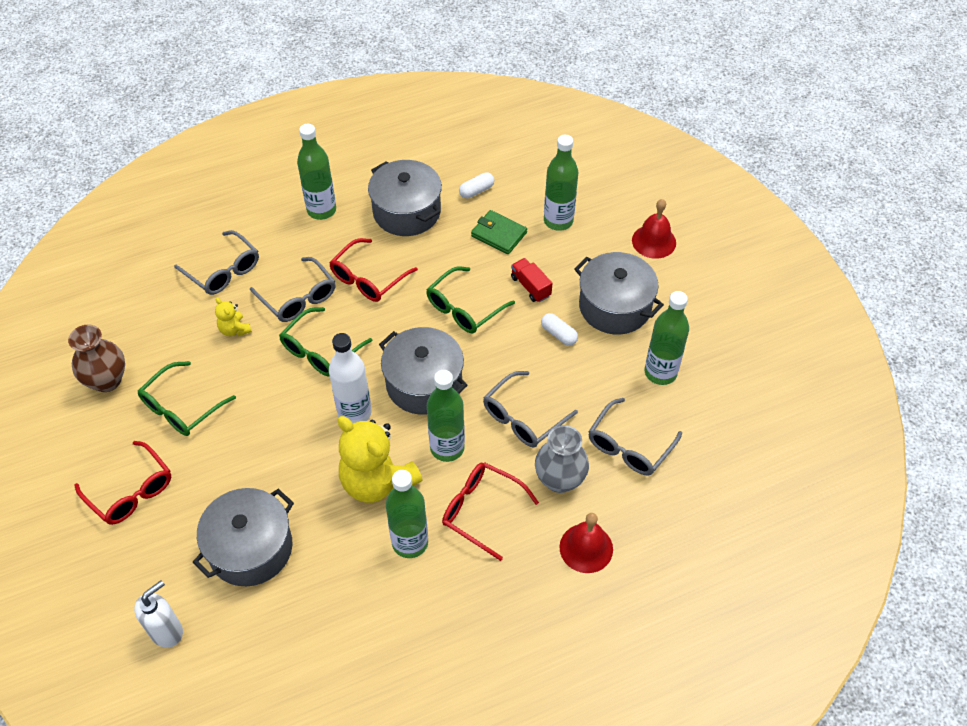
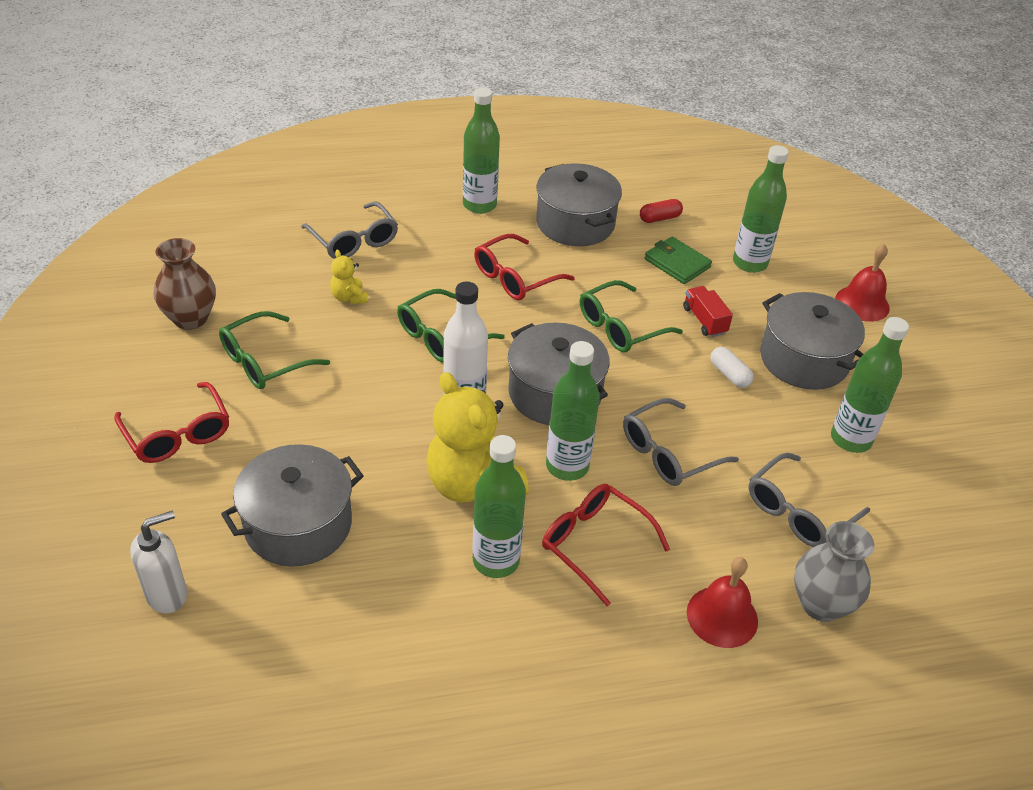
camera: 10 degrees right, 10 degrees down
grey glasses [250,257,335,322] -> none
white capsule [459,172,494,199] -> red capsule [640,199,683,223]
grey vase [535,425,589,493] -> grey vase moved to [794,521,874,622]

